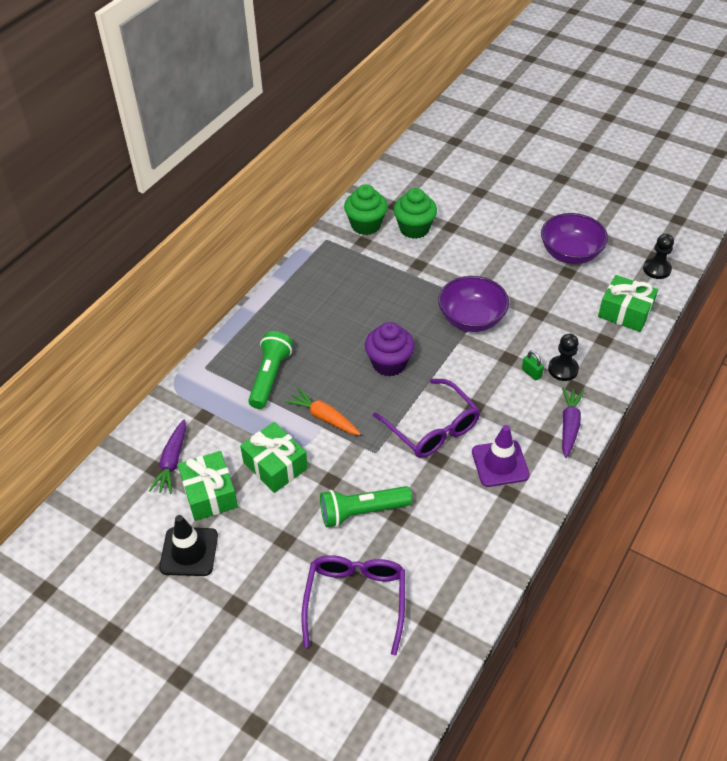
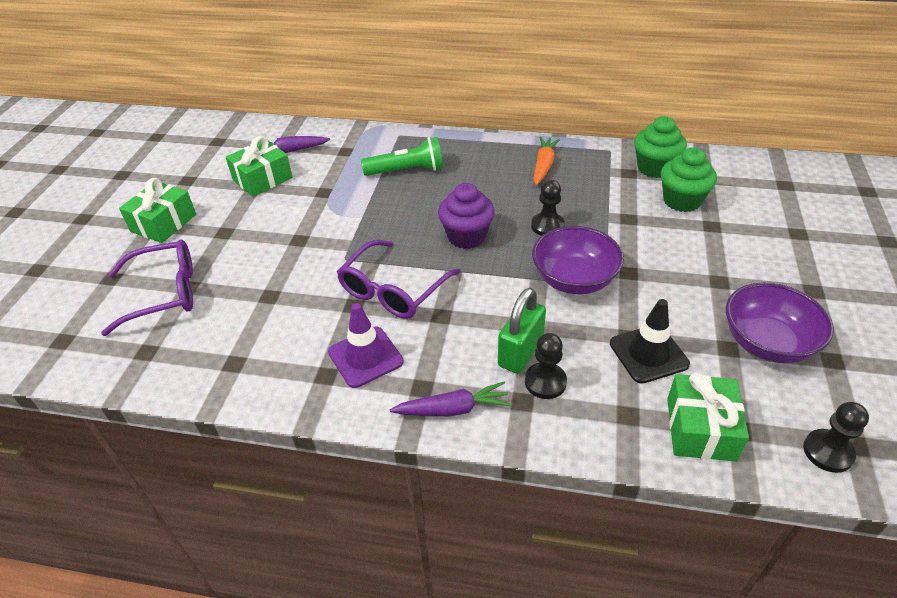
camera: 70 degrees right, 5 degrees down
black traffic cone [159,515,218,576] -> black traffic cone moved to [610,299,690,384]
green gift [240,422,308,493] -> green gift moved to [119,178,196,243]
orange carrot [285,388,361,435] -> orange carrot moved to [533,137,560,185]
green flashlight [320,486,412,528] -> none
green padlock [522,351,544,381] -> green padlock [498,288,546,374], size x2.02
none -> black pawn [531,180,565,236]

